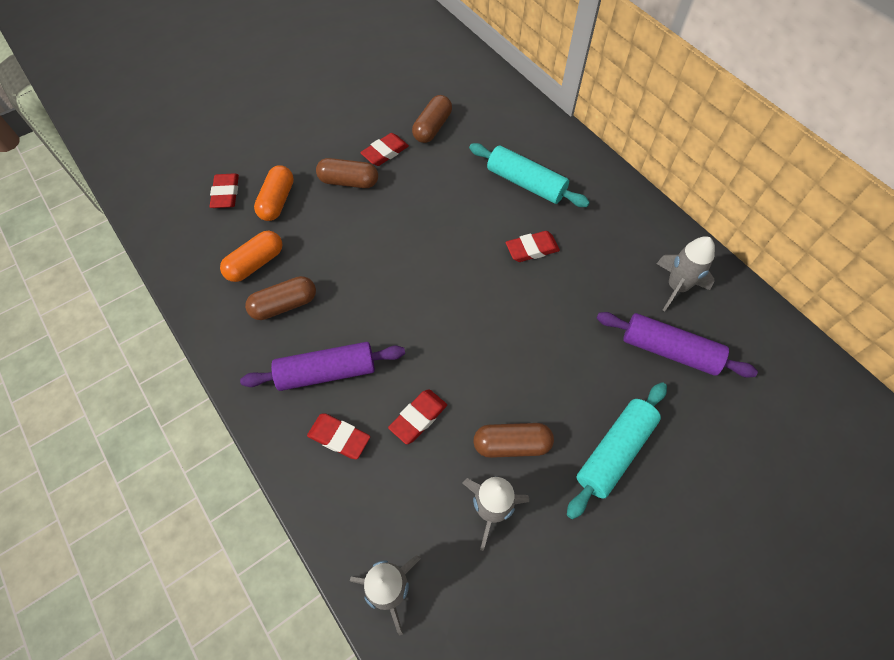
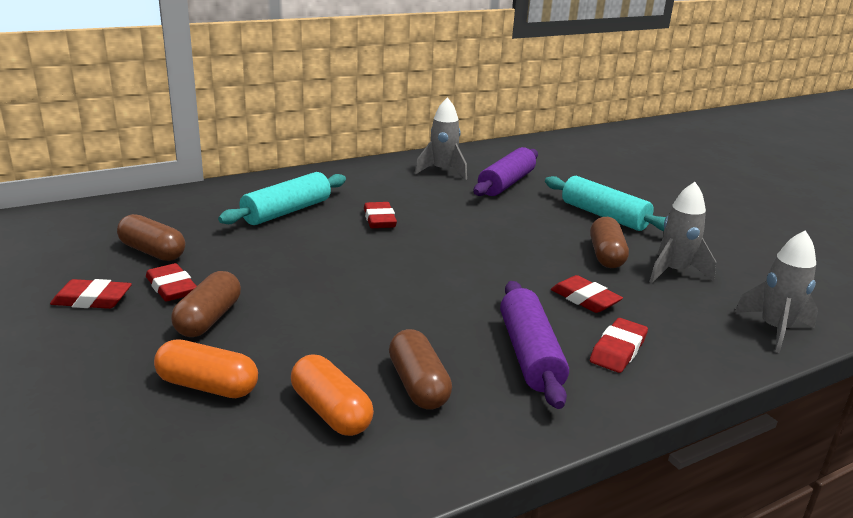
camera: 85 degrees left, 35 degrees down
red eraser [210,173,239,208] -> red eraser moved to [50,279,132,309]

